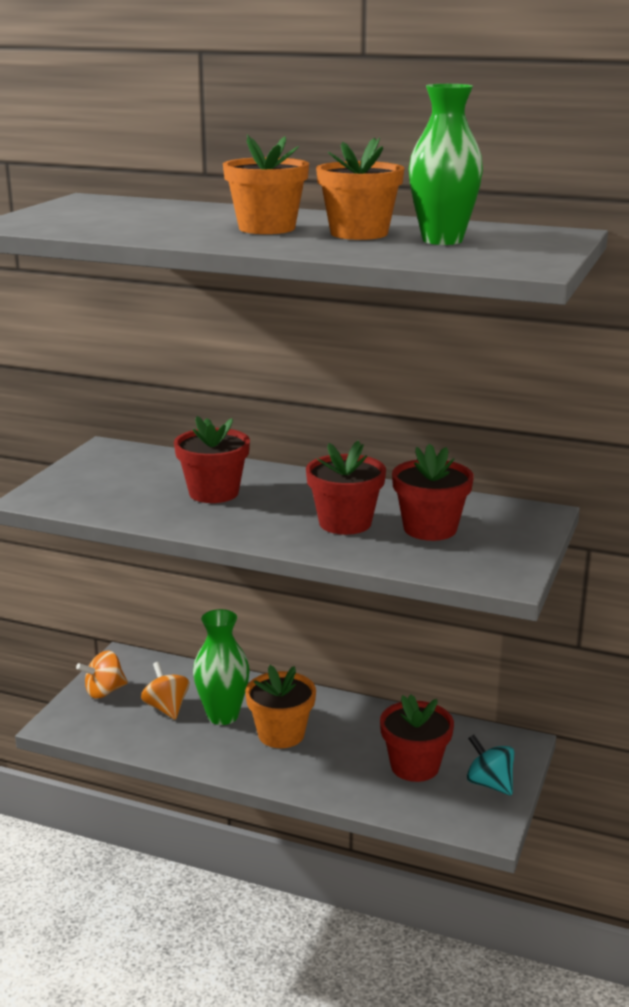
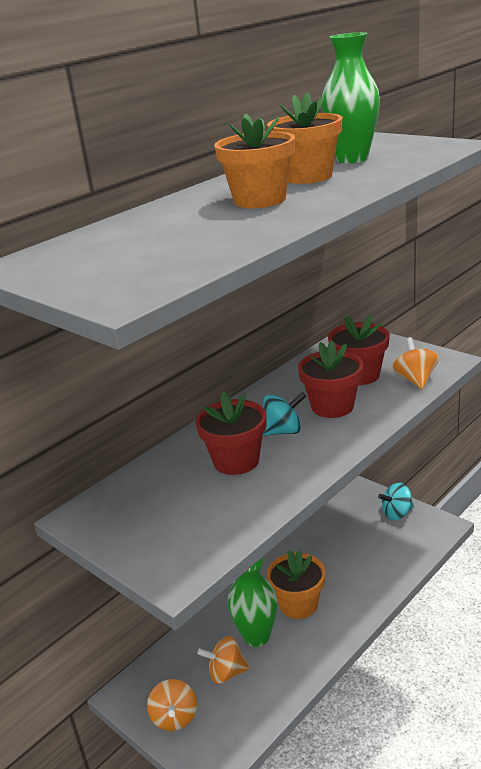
camera: 65 degrees left, 5 degrees up
red flower pot [380,695,454,782] -> none
none -> turquoise spinning top [262,392,306,436]
none -> orange spinning top [393,337,439,390]

